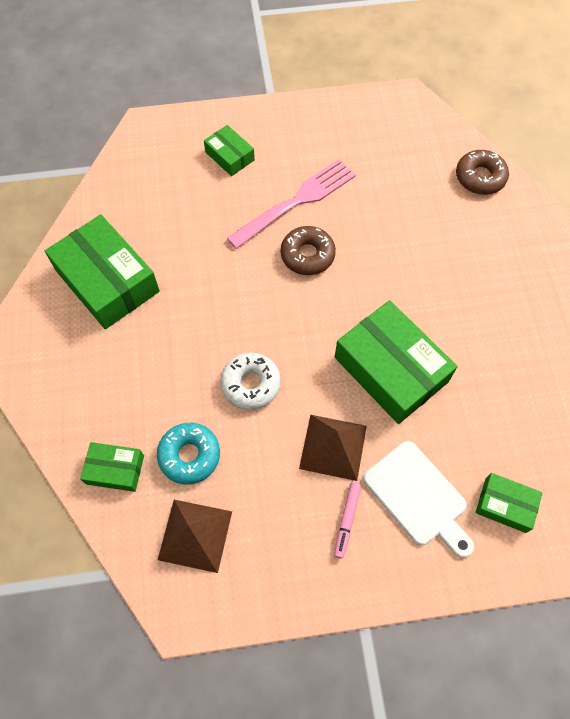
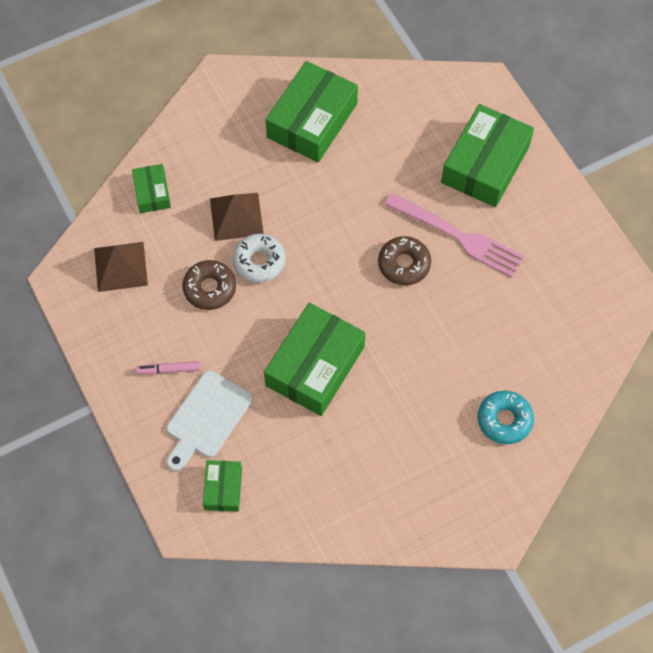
camera: 70 degrees right, 0 degrees up
turquoise donut [157,423,220,484] -> turquoise donut moved to [478,391,534,444]
green box [204,125,255,176] -> green box [441,104,534,207], size x1.97
brown pyramid [299,415,367,481] -> brown pyramid moved to [210,193,264,241]
brown donut [456,150,509,195] -> brown donut moved to [182,260,236,310]

